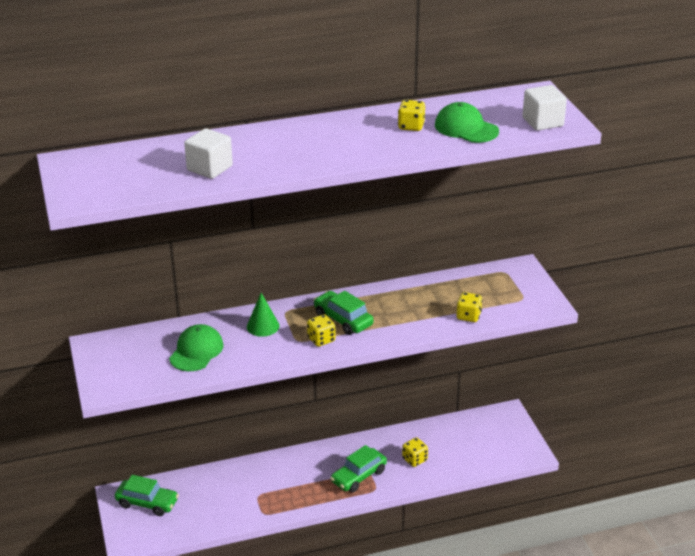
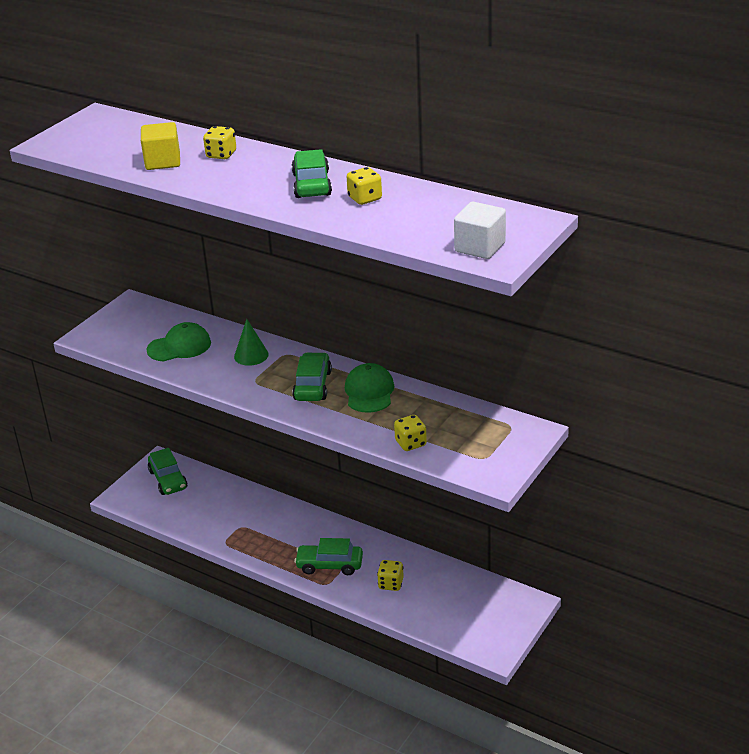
camera: 50 degrees right, 0 degrees up
white cube [184,128,233,179] -> yellow cube [141,122,180,170]
yellow dice [307,314,336,347] -> yellow dice moved to [203,126,236,159]
green cap [435,102,499,143] -> green cap moved to [345,363,394,413]
none -> green car [291,149,332,198]

